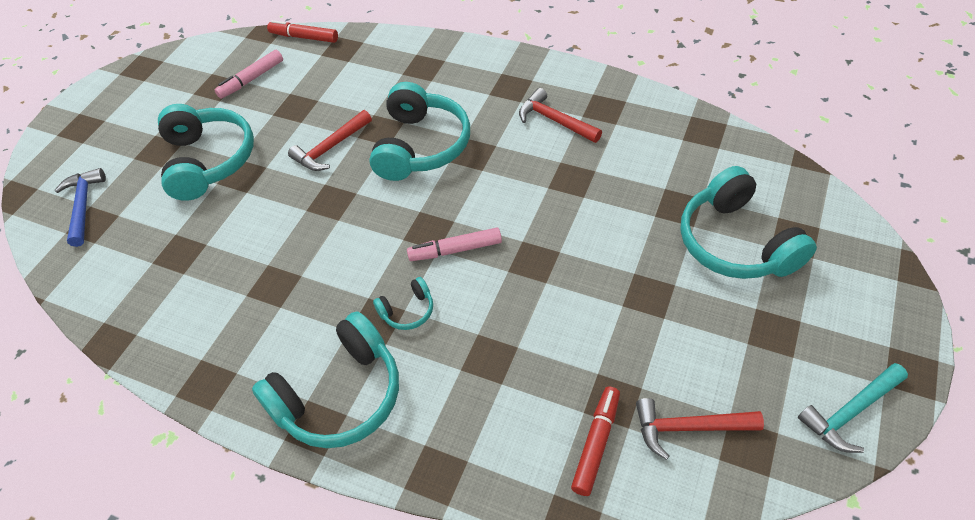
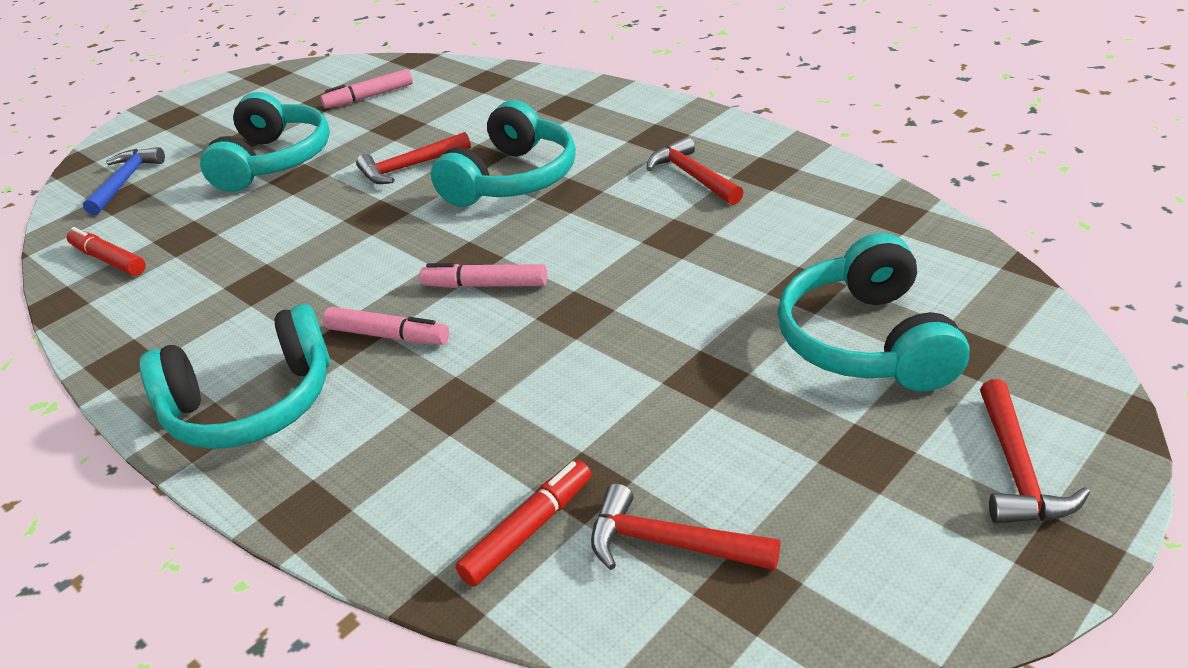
camera: 20 degrees right, 15 degrees down
red marker [267,20,338,43] -> red marker moved to [67,227,146,276]
turquoise headphones [373,277,433,330] -> pink marker [323,307,449,345]
turquoise hammer [798,363,908,453] -> none
none -> red hammer [980,379,1090,524]

